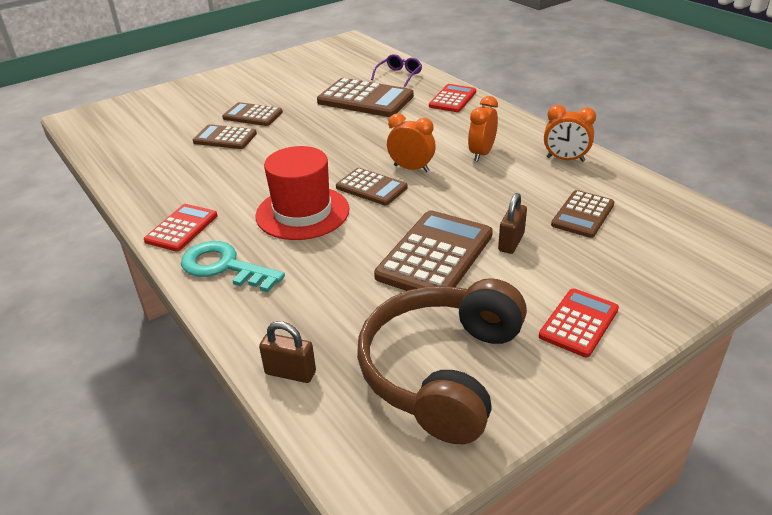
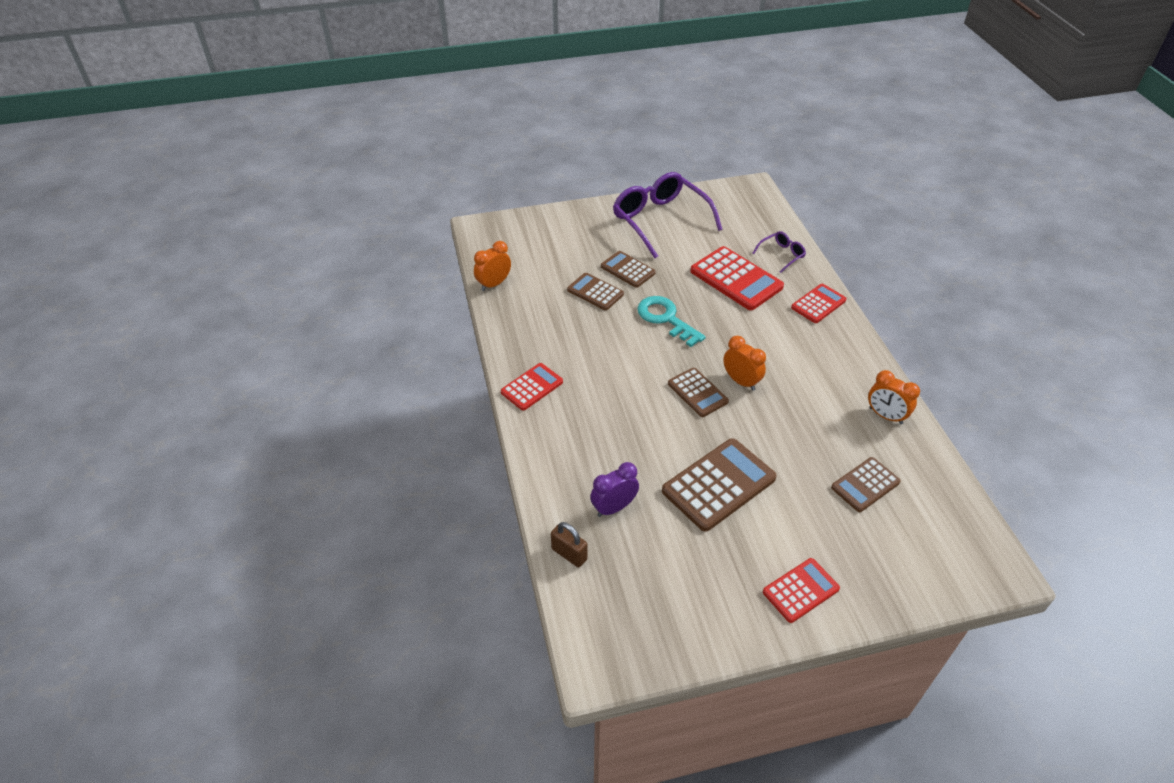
camera: 20 degrees right, 10 degrees up
turquoise key [181,241,285,292] -> turquoise key moved to [637,296,706,347]
red hat [255,146,350,240] -> none
brown calculator [317,78,414,117] -> red calculator [690,246,784,310]
brown headphones [357,278,527,444] -> none
orange clock [468,96,498,161] -> orange clock moved to [474,241,511,291]
brown padlock [498,193,527,254] -> none
none -> purple clock [590,462,639,517]
none -> purple glasses [613,172,723,258]

